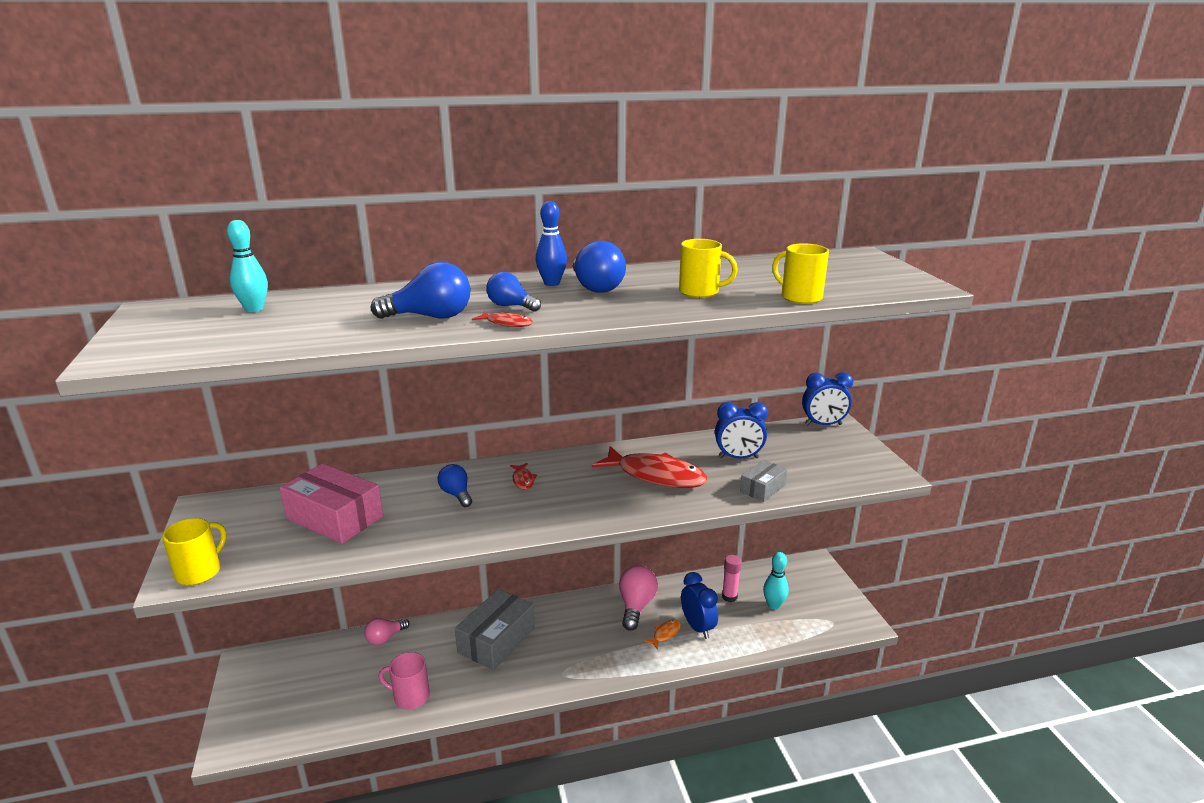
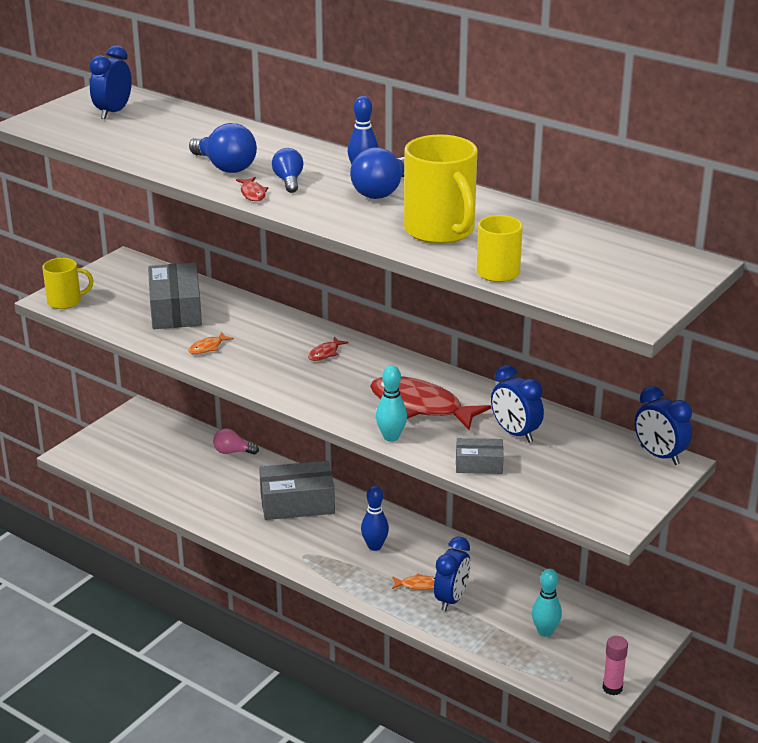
camera: 50 degrees right, 5 degrees up
turquoise bowling pin [227,220,268,312] -> turquoise bowling pin moved to [376,365,407,442]
pink box [280,463,383,544] -> grey box [148,263,202,329]
pink mug [379,652,430,709] -> none
blue light bulb [438,464,472,507] -> none
red fish [592,446,707,488] -> red fish turned 135 degrees clockwise [370,376,491,430]
pink light bulb [619,565,658,631] -> none
yellow mug [679,239,738,298] -> yellow mug [404,135,477,244], size x1.71
pink glue stick [722,555,741,602] -> pink glue stick moved to [603,636,628,695]
none -> blue clock [89,45,132,119]
none -> orange fish [188,332,234,354]
none -> blue bowling pin [361,486,389,551]

